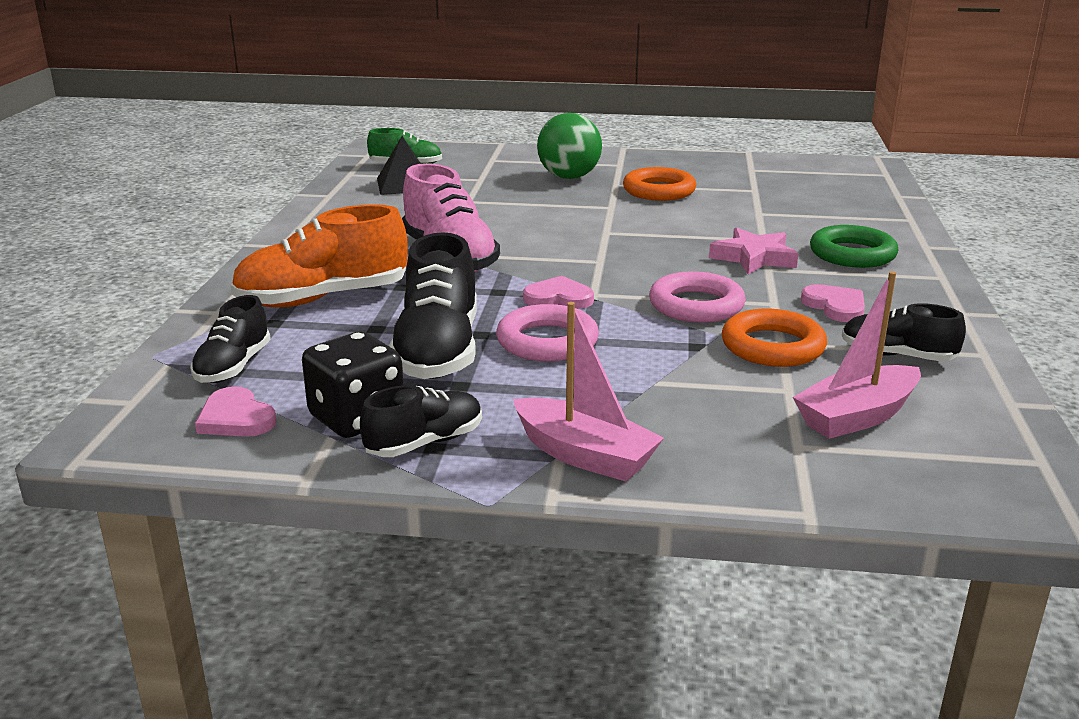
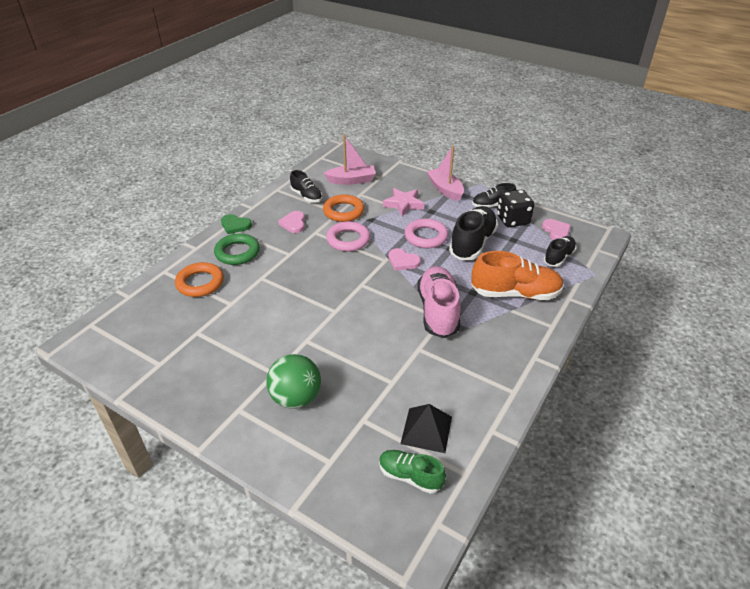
camera: 155 degrees left, 15 degrees up
orange ring [623,167,696,201] -> orange ring moved to [175,262,224,297]
pink star [709,227,798,275] -> pink star moved to [383,188,424,216]
none -> green heart [221,214,252,234]

